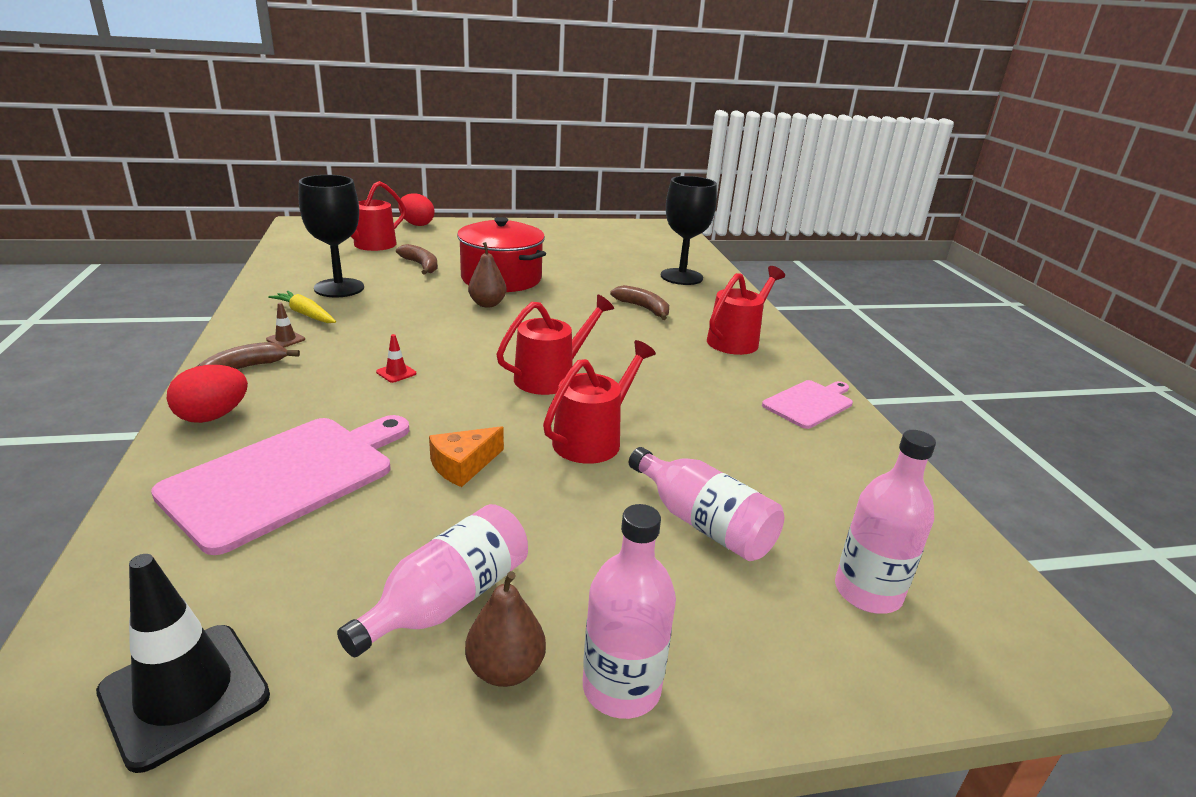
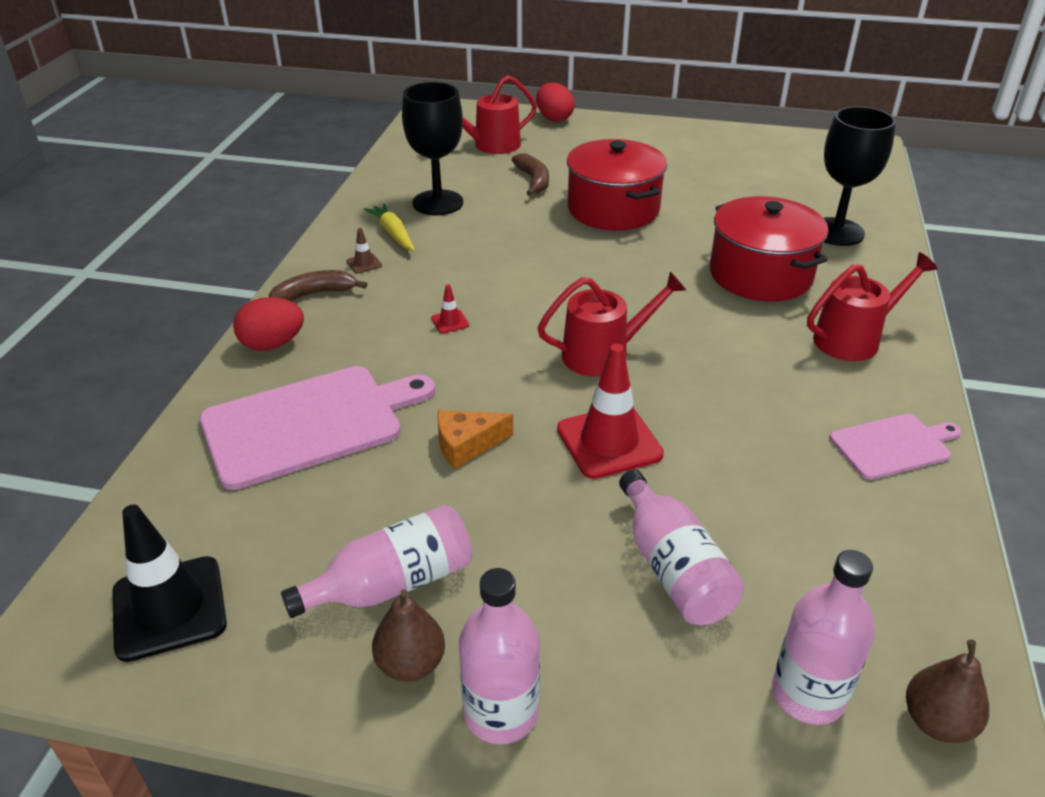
camera: 25 degrees right, 10 degrees up
brown pear [468,242,507,308] -> brown pear moved to [906,640,989,743]
red watering can [543,340,656,464] -> red traffic cone [557,344,664,479]
brown banana [610,285,669,320] -> red pot [710,196,828,301]

